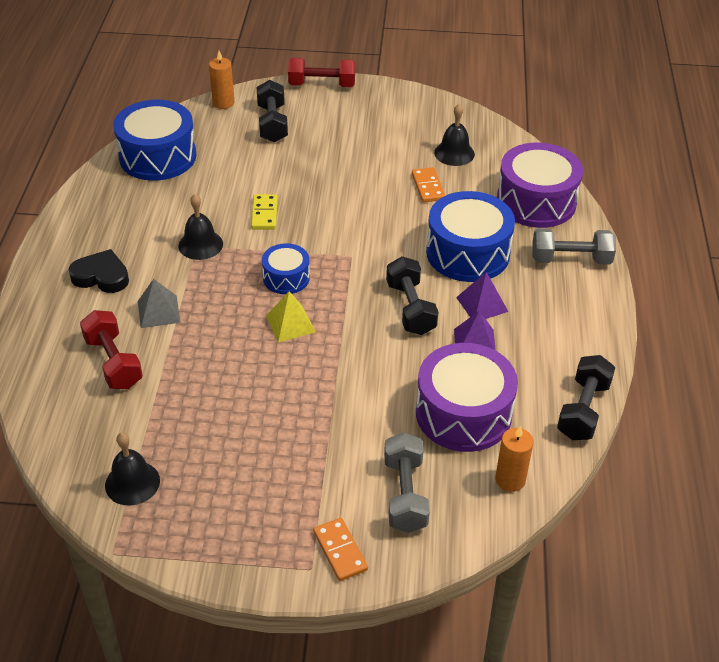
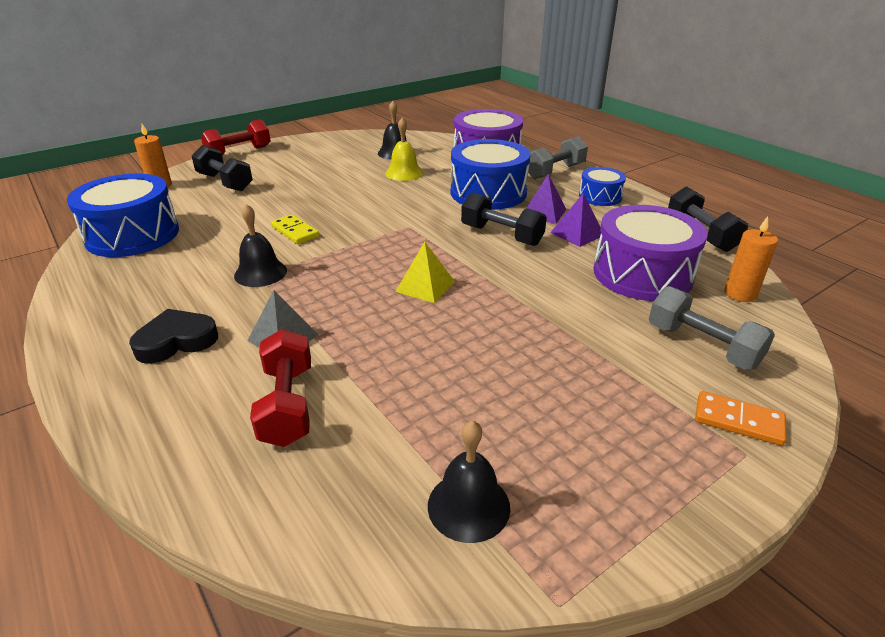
camera: 40 degrees left, 10 degrees down
red dumbbell [80,310,143,389] -> red dumbbell turned 60 degrees clockwise [250,329,311,447]
blue drum [262,243,310,294] -> blue drum moved to [579,167,626,206]
orange domino [412,167,445,202] -> yellow bell [385,118,423,181]

